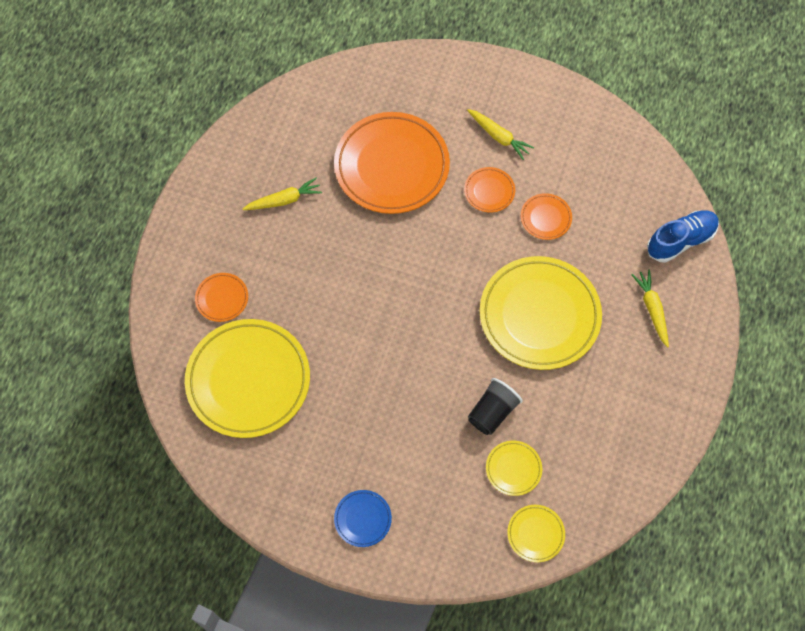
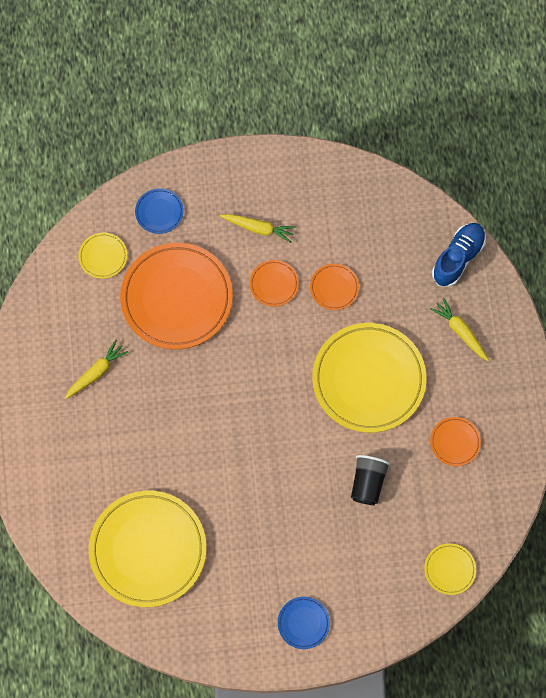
camera: 25 degrees left, 5 degrees up
orange plate [195,273,248,322] -> orange plate moved to [430,417,481,466]
yellow plate [486,441,542,496] -> yellow plate moved to [78,232,127,279]
none -> blue plate [135,188,184,234]

